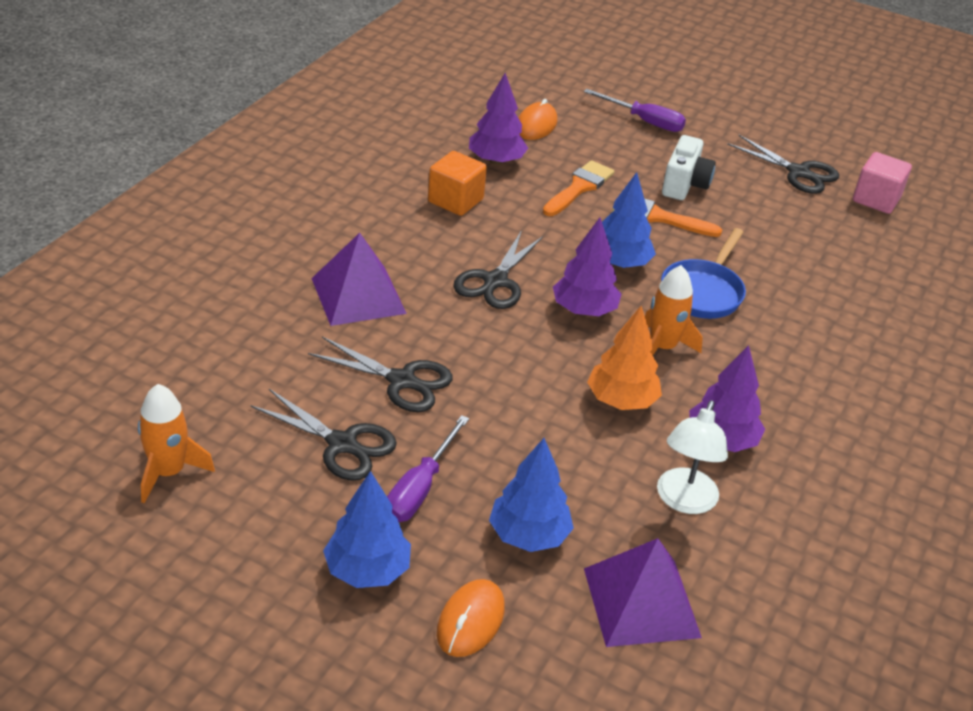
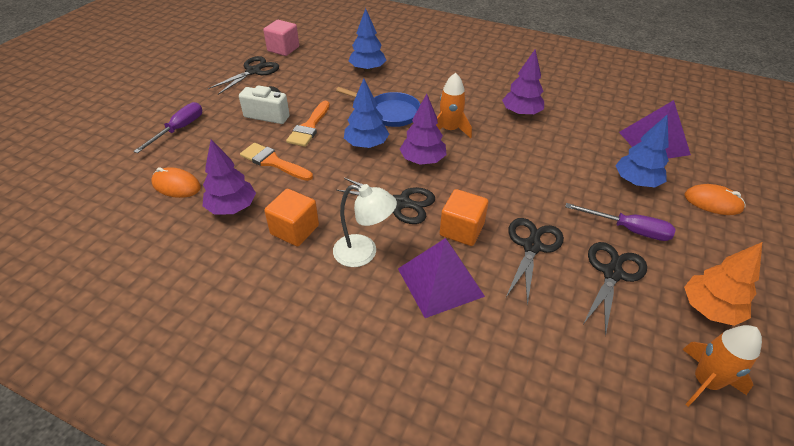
camera: 90 degrees left, 5 degrees up
blue tree [323,471,411,588] -> blue tree moved to [349,8,387,72]
orange tree [587,306,662,410] -> orange tree moved to [684,242,762,326]
white lamp [657,400,728,514] -> white lamp moved to [333,184,397,267]
none -> orange cube [440,189,488,246]

